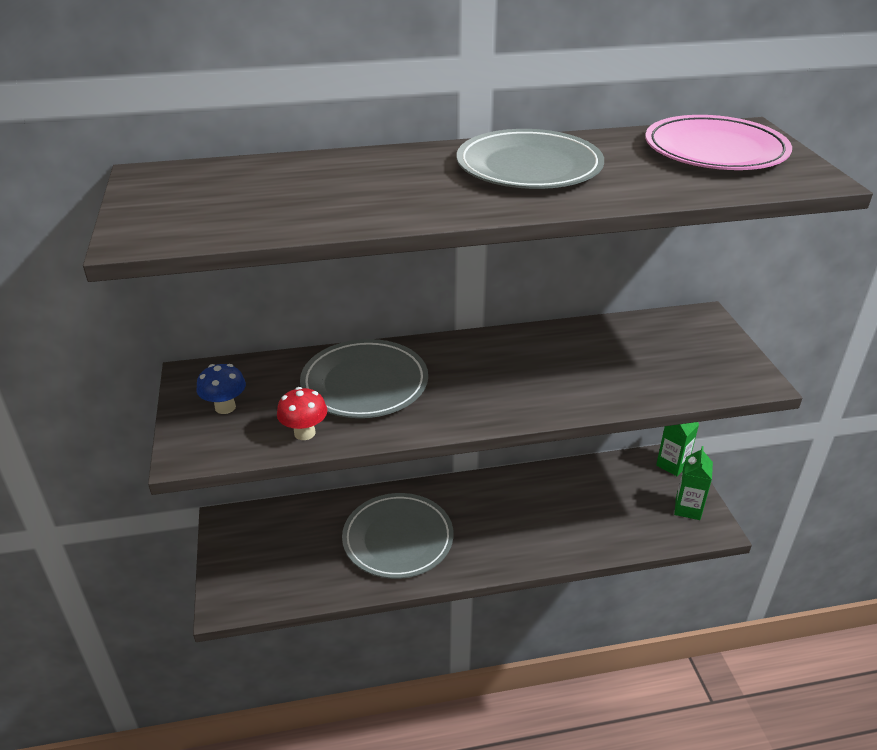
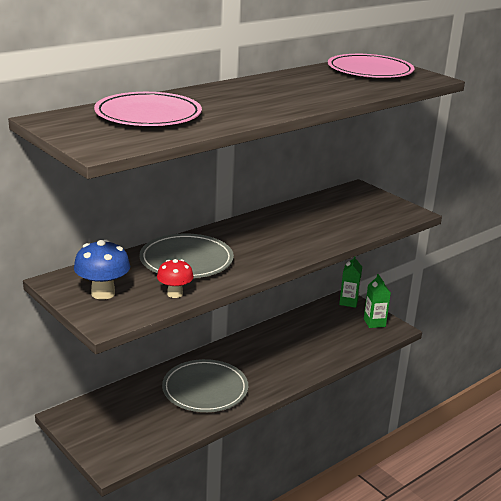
camera: 30 degrees left, 10 degrees down
blue mushroom [196,364,246,414] -> blue mushroom [74,240,130,300], size x1.50
grey plate [457,129,604,189] -> none
none -> pink plate [94,92,202,126]

